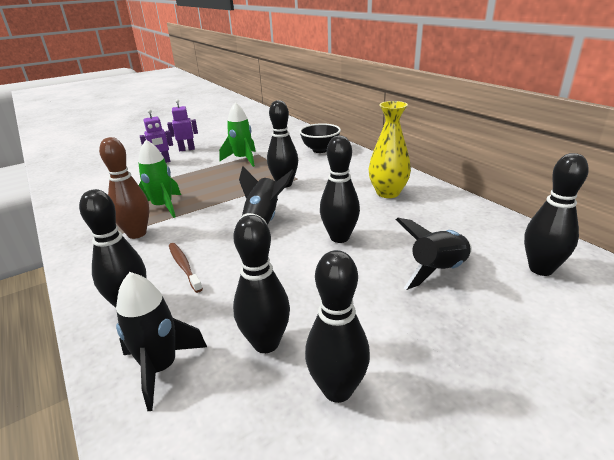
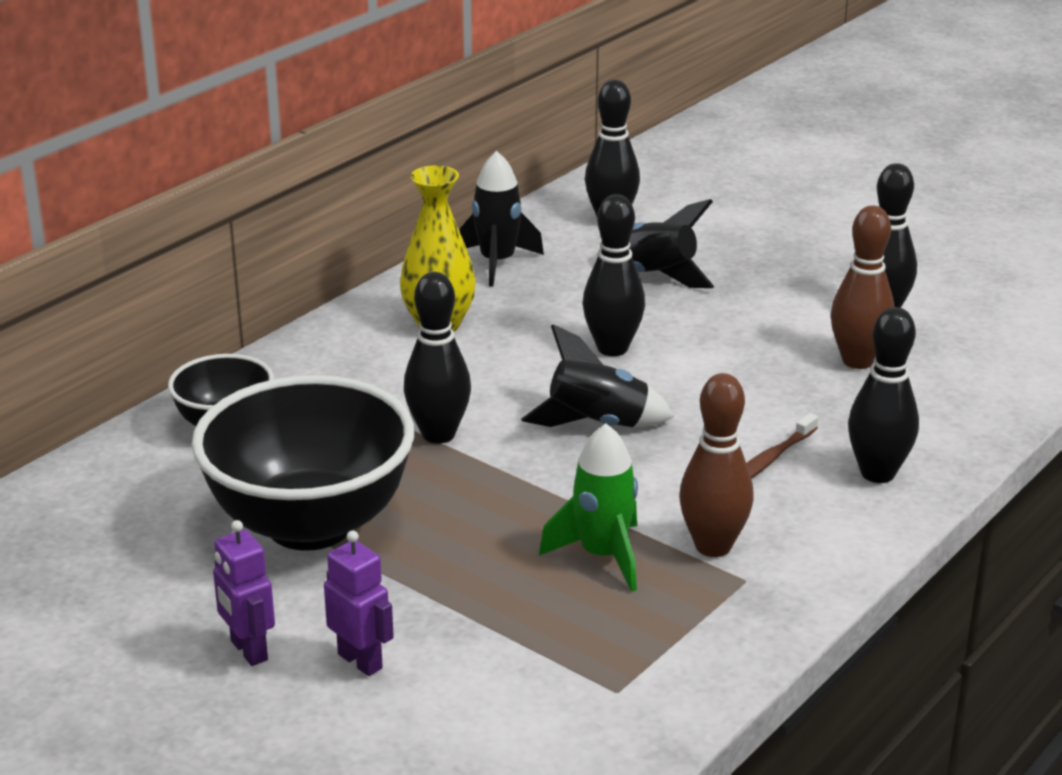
camera: 110 degrees left, 0 degrees up
black rocket [116,272,207,411] -> black rocket moved to [460,151,544,287]
green rocket [219,102,256,167] -> black bowl [192,375,415,551]
black bowling pin [233,215,290,353] -> brown bowling pin [831,206,895,369]

